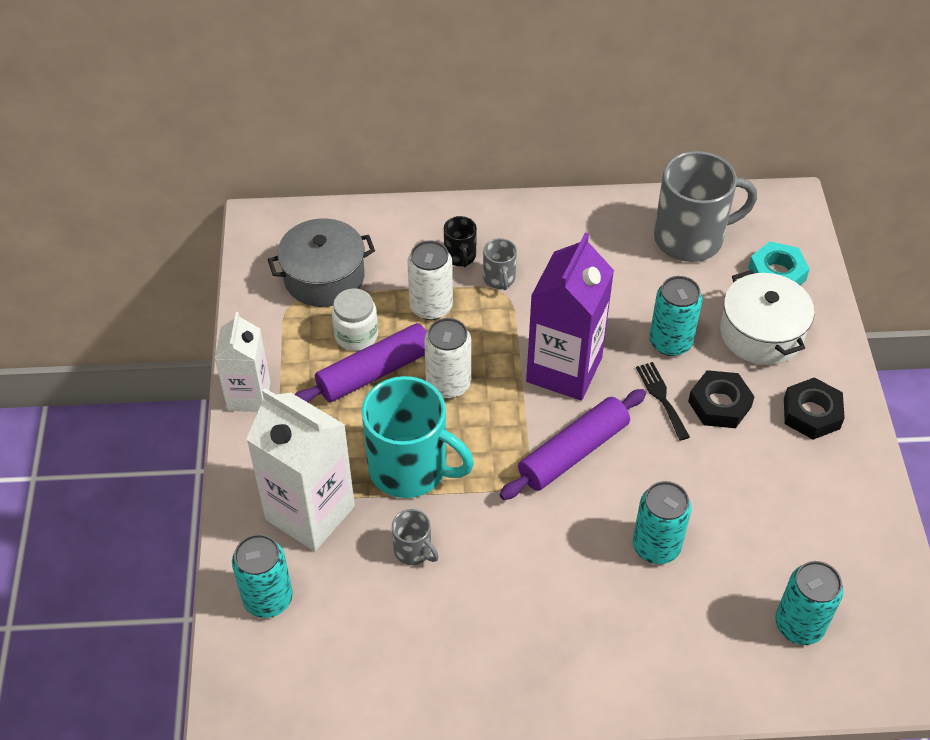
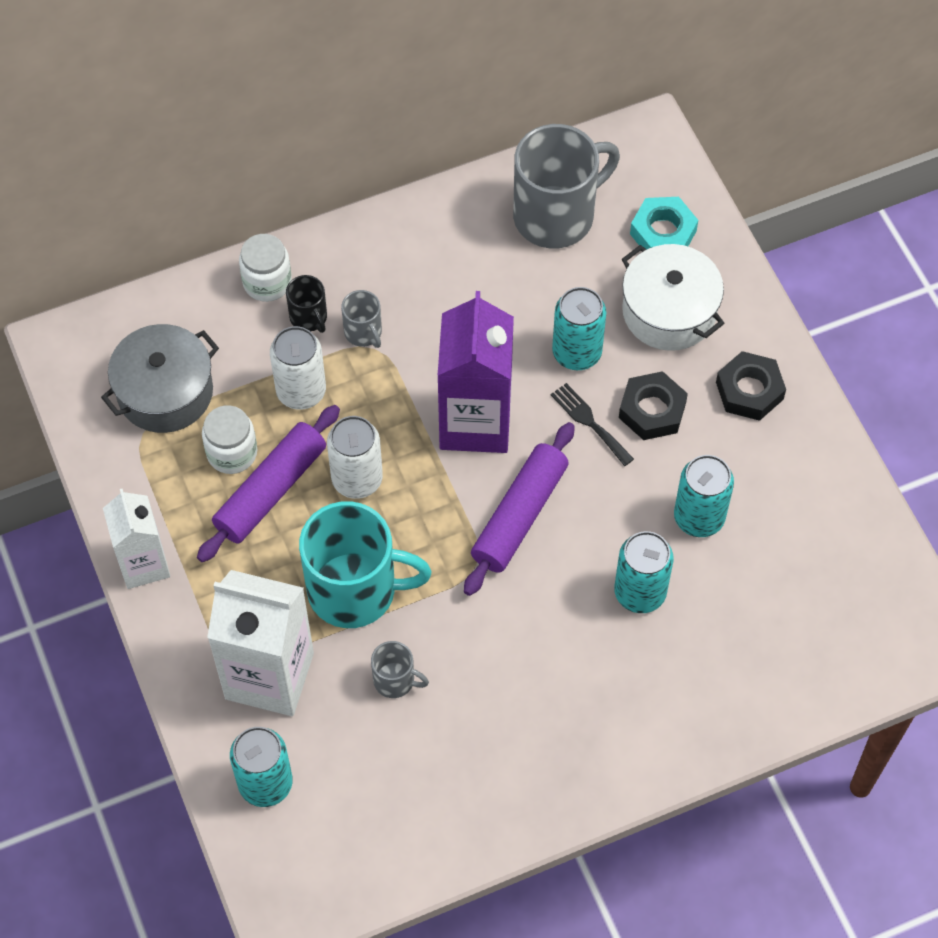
camera: 20 degrees left, 10 degrees up
turquoise can [775,561,844,645] -> turquoise can moved to [674,455,734,537]
none -> white jar [239,234,292,302]

